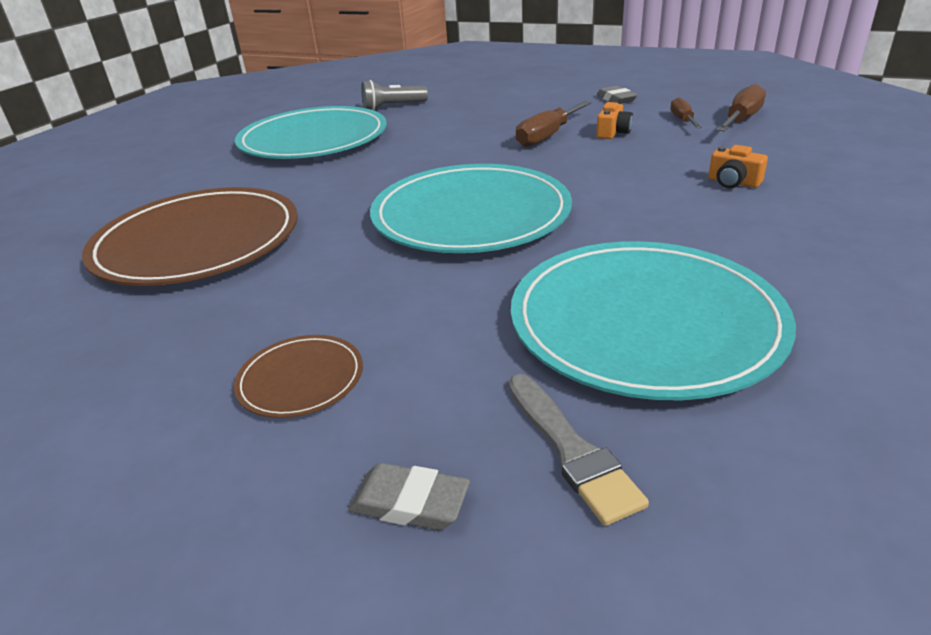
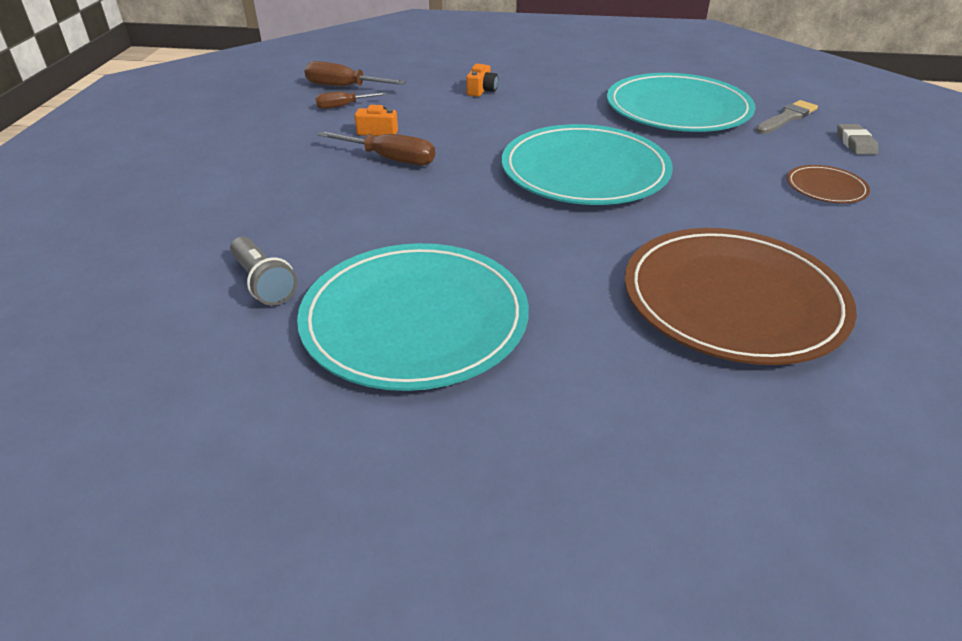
camera: 110 degrees left, 5 degrees up
grey eraser [597,86,637,104] -> none

